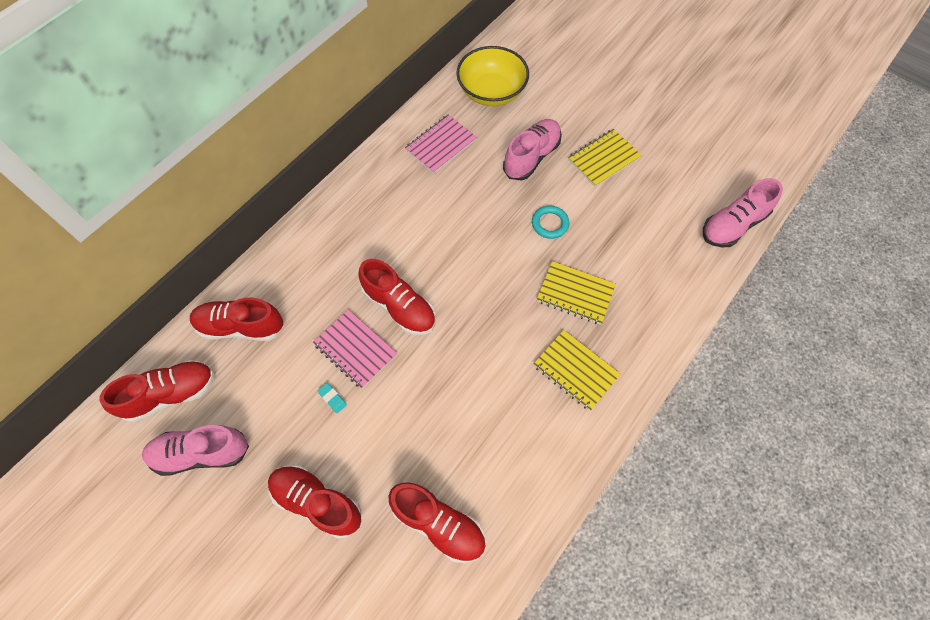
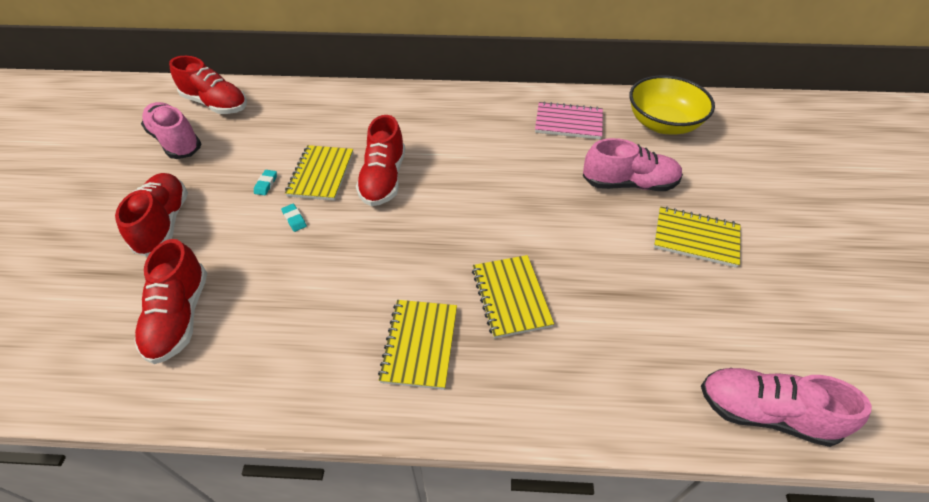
camera: 55 degrees right, 15 degrees down
red shoe [190,298,284,341] -> none
pink notebook [313,310,397,389] -> yellow notebook [285,145,353,201]
turquoise ring [532,206,569,239] -> none
none -> turquoise eraser [281,204,307,232]

